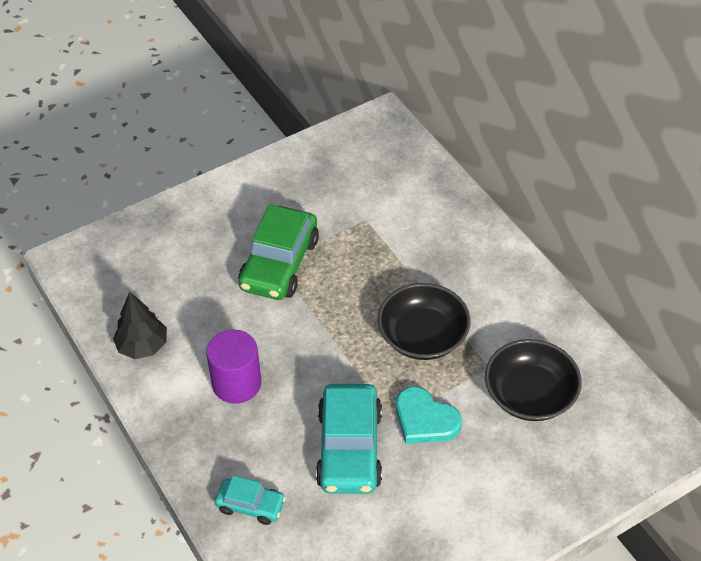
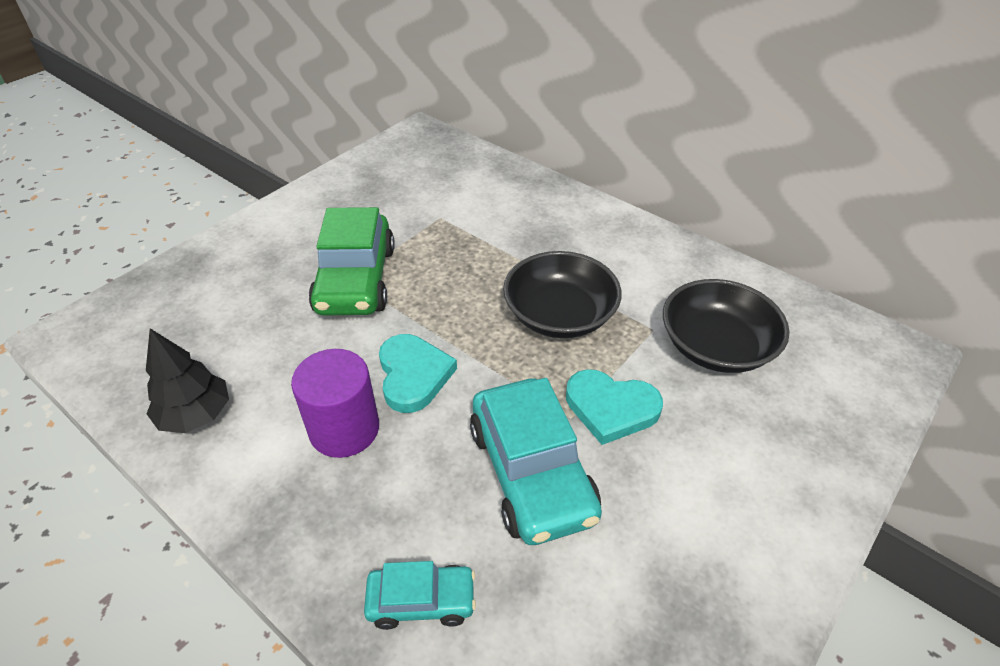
camera: 20 degrees left, 5 degrees down
none -> turquoise heart [379,334,457,413]

